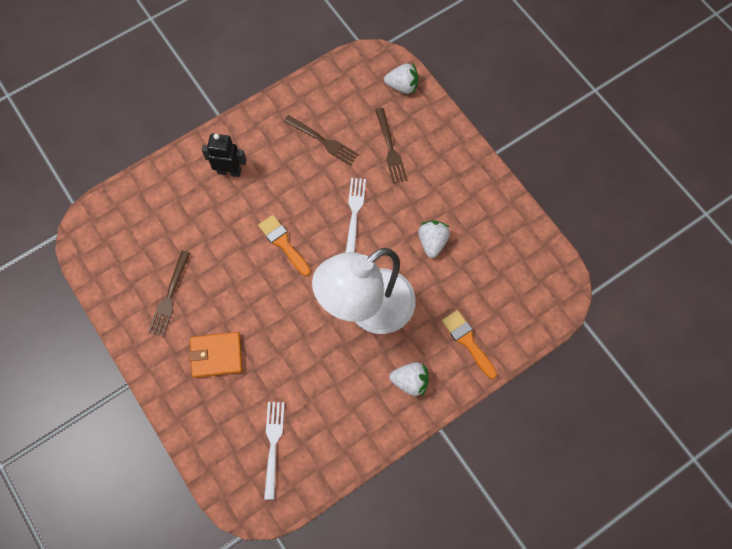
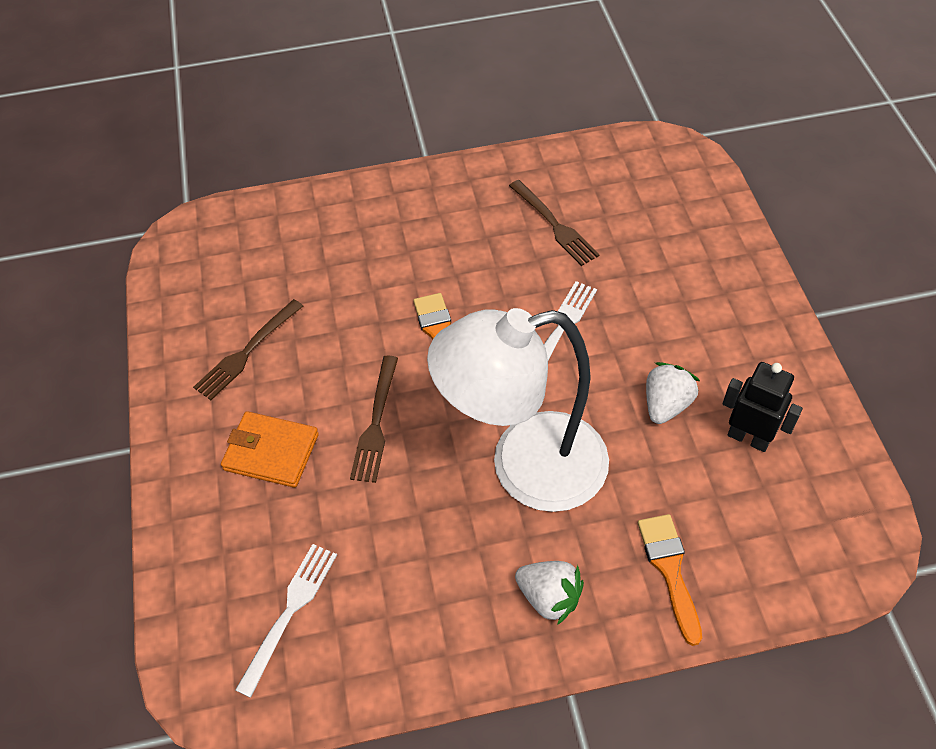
camera: 25 degrees right, 15 degrees down
black robot [202,133,246,177] -> black robot moved to [723,362,803,452]
brown fork [375,108,408,184] -> brown fork moved to [350,356,398,483]
white strawberry [384,63,418,94] -> none

